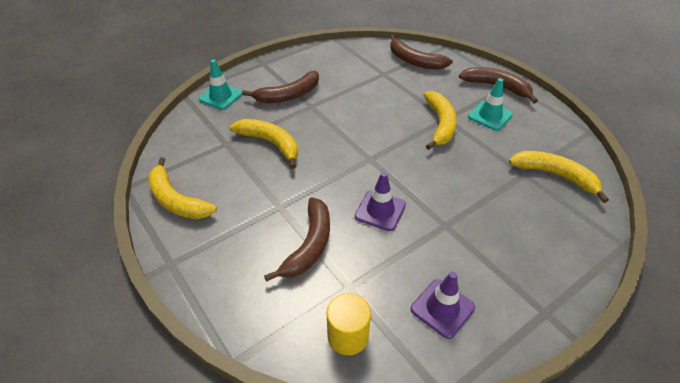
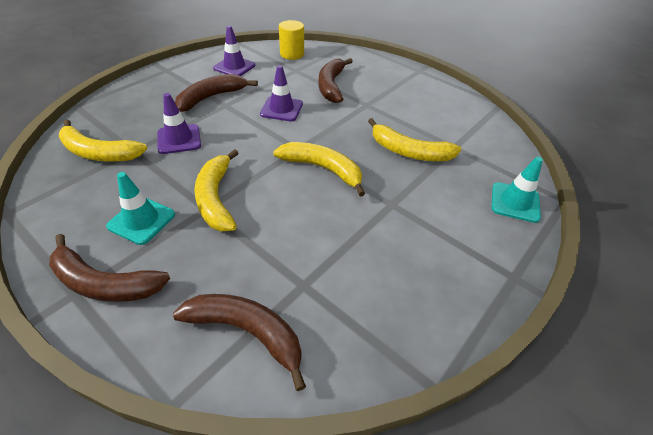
camera: 165 degrees right, 0 degrees up
yellow banana [148,157,217,219] -> yellow banana moved to [273,142,365,197]
brown banana [242,71,319,103] -> brown banana moved to [175,74,258,112]
none -> purple traffic cone [157,93,201,154]

